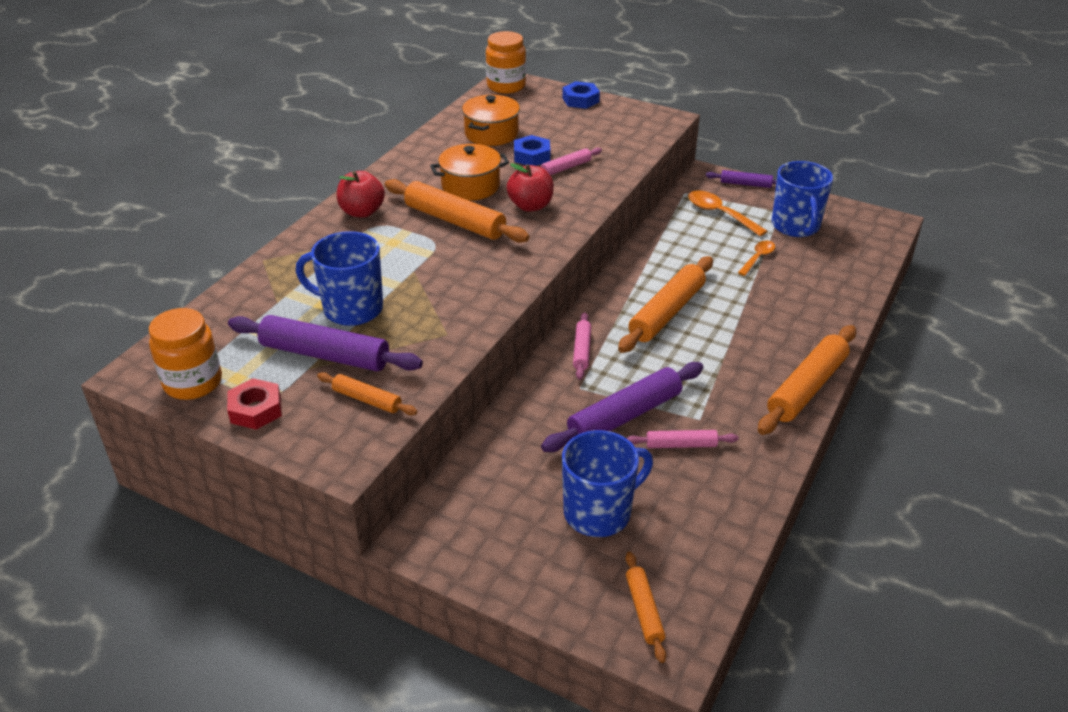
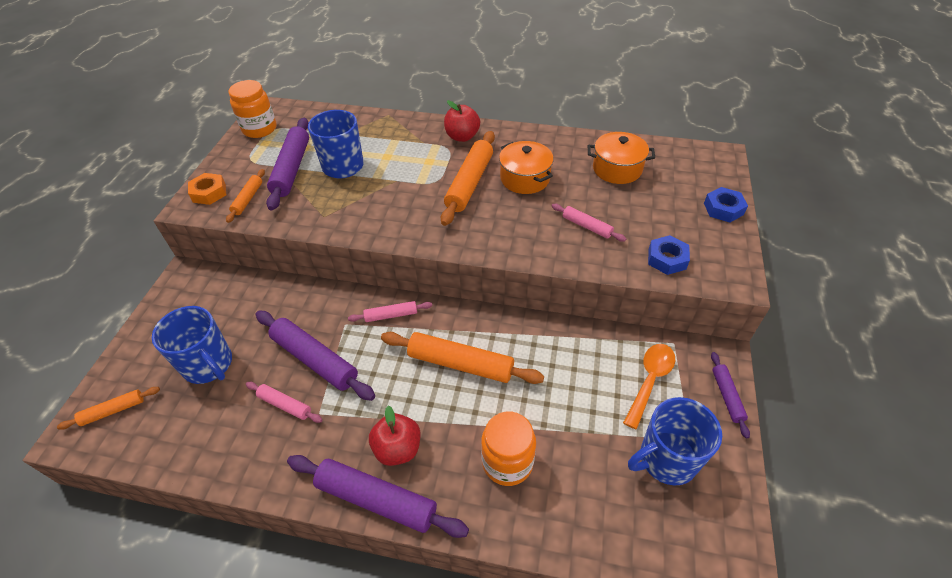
camera: 75 degrees right, 10 degrees up
red nut [227,378,282,430] -> none
orange jar [486,31,526,94] -> orange jar moved to [481,412,536,486]
red apple [507,163,554,212] -> red apple moved to [369,406,420,466]
blue nut [514,135,550,166] -> blue nut moved to [648,235,690,275]
pink rolling pin [627,430,738,448] -> pink rolling pin turned 45 degrees counterclockwise [245,382,323,423]
orange spoon [738,241,775,276] -> none
orange rolling pin [758,325,856,435] -> purple rolling pin [287,455,469,538]
none -> orange nut [188,173,226,205]

